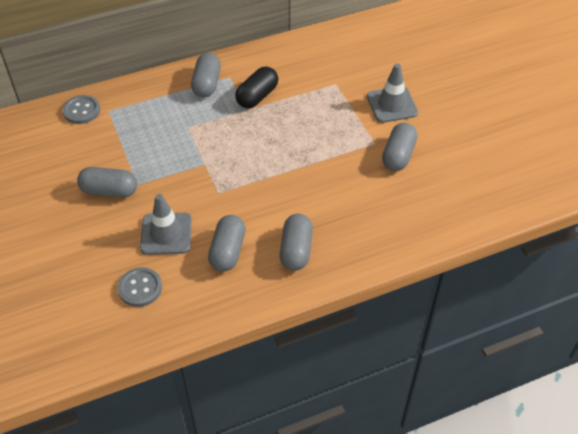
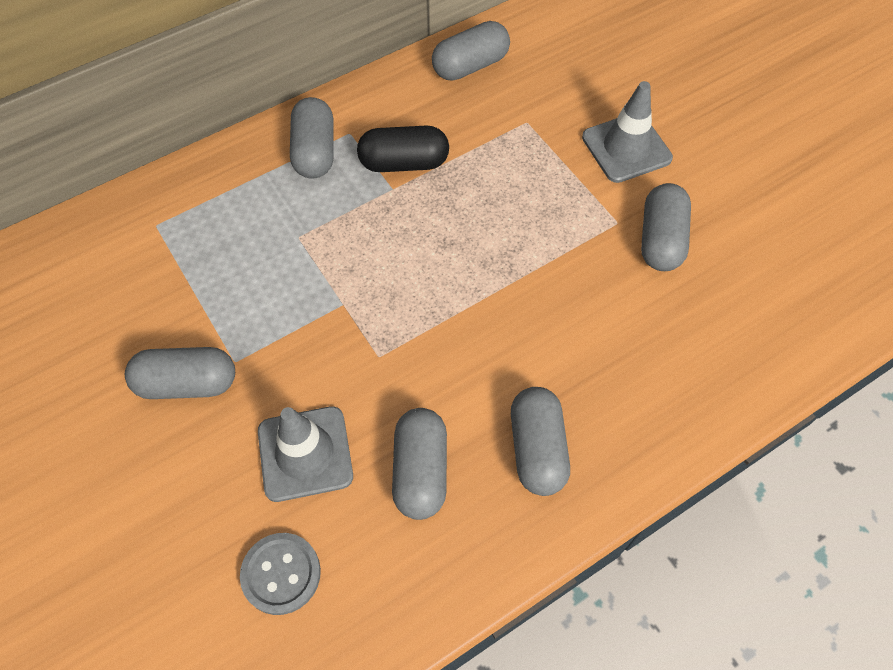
camera: 10 degrees left, 10 degrees up
grey button [63,95,100,124] -> none
black capsule [235,67,278,108] -> black capsule turned 60 degrees clockwise [357,126,449,172]
none -> grey capsule [432,21,510,81]

